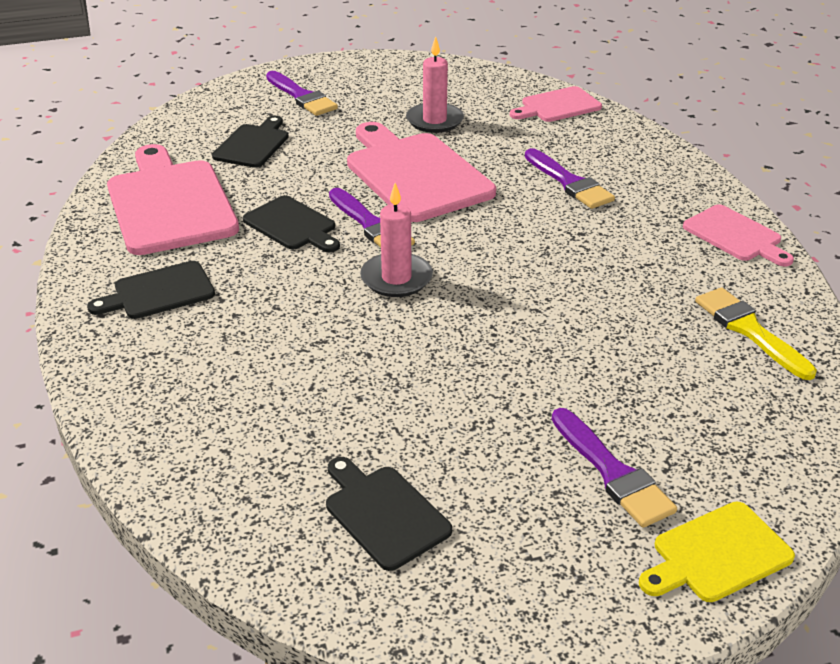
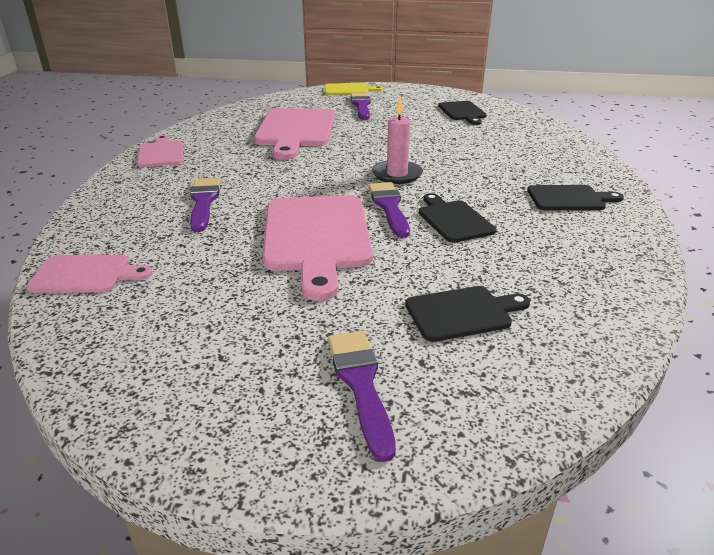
camera: 155 degrees left, 5 degrees down
pink cutting board [107,144,239,255] -> pink cutting board moved to [254,108,335,160]
black cutting board [212,116,289,168] -> black cutting board turned 150 degrees counterclockwise [405,286,530,342]
pink candle [406,36,464,133] -> none
yellow brush [695,288,817,380] -> none

